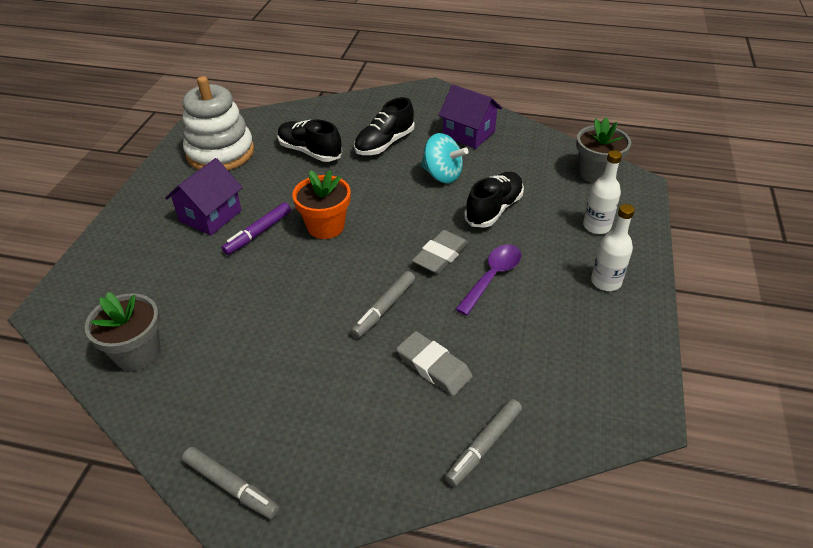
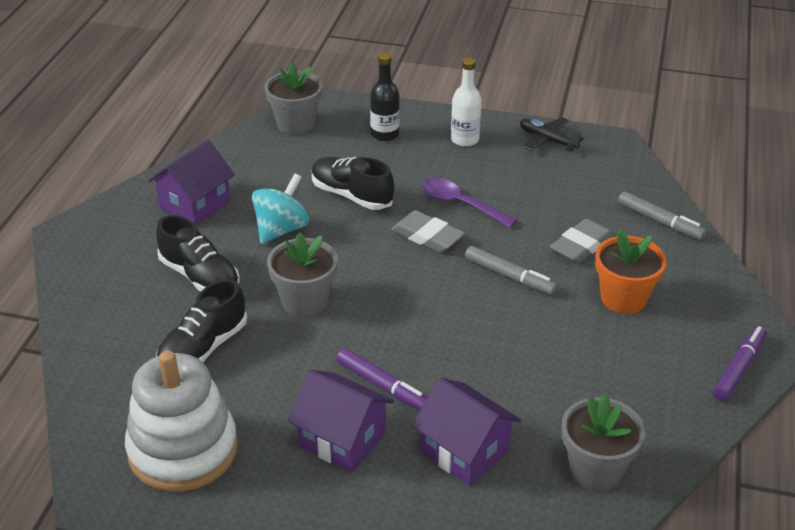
camera: 90 degrees left, 5 degrees down
grey marker [182,447,280,519] -> purple marker [713,326,766,401]
orange flower pot [292,170,351,239] -> orange flower pot moved to [595,229,667,314]
white bottle [583,150,622,234] -> black bottle [370,53,400,141]
none -> grey flower pot [267,232,338,317]
none -> purple house [412,378,521,486]
none -> black plane [520,117,584,151]

